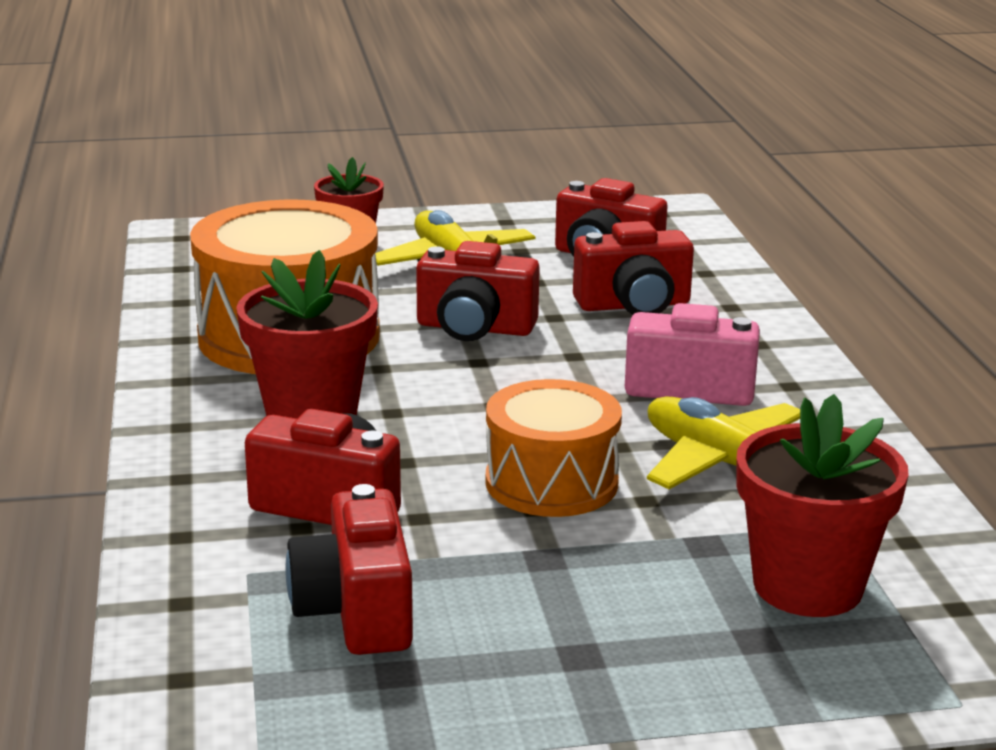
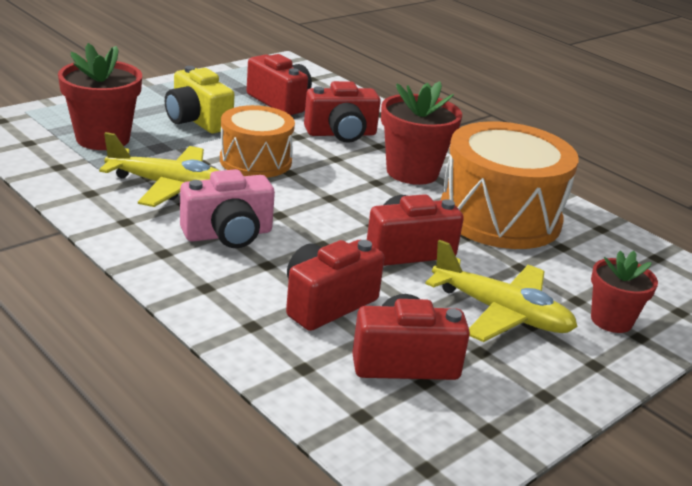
camera: 145 degrees right, 5 degrees up
none -> yellow camera [165,66,235,133]

